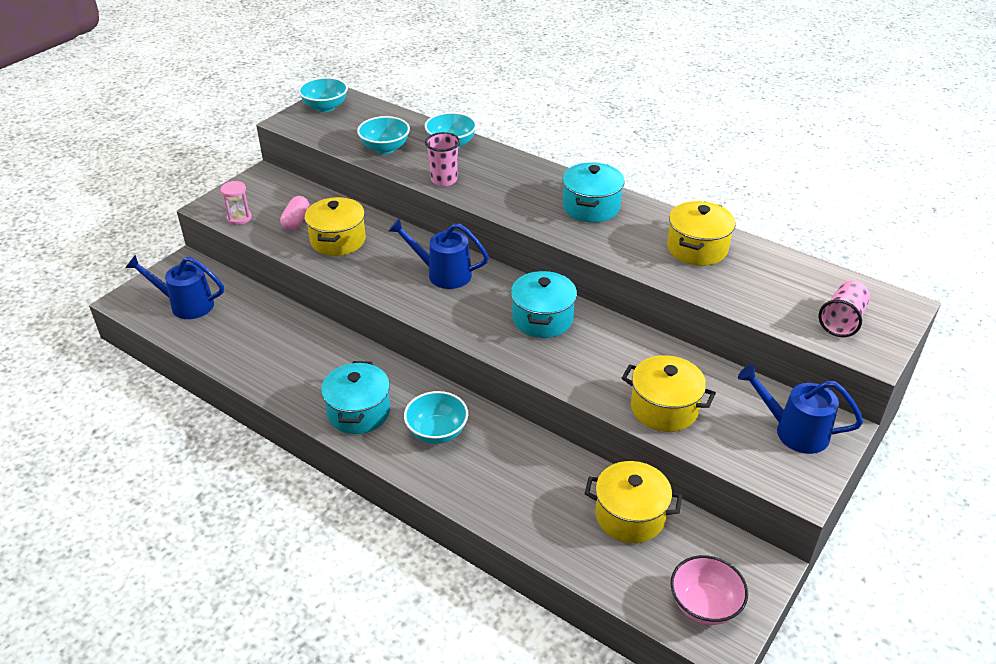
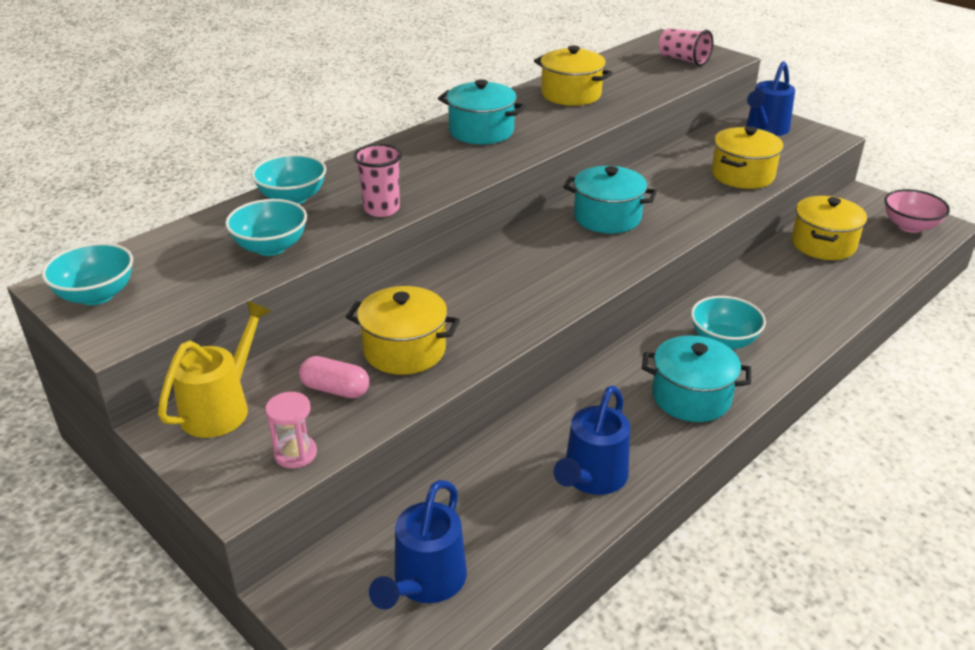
camera: 80 degrees left, 5 degrees down
blue watering can [388,218,489,289] -> blue watering can moved to [553,385,630,495]
none -> yellow watering can [158,301,271,438]

